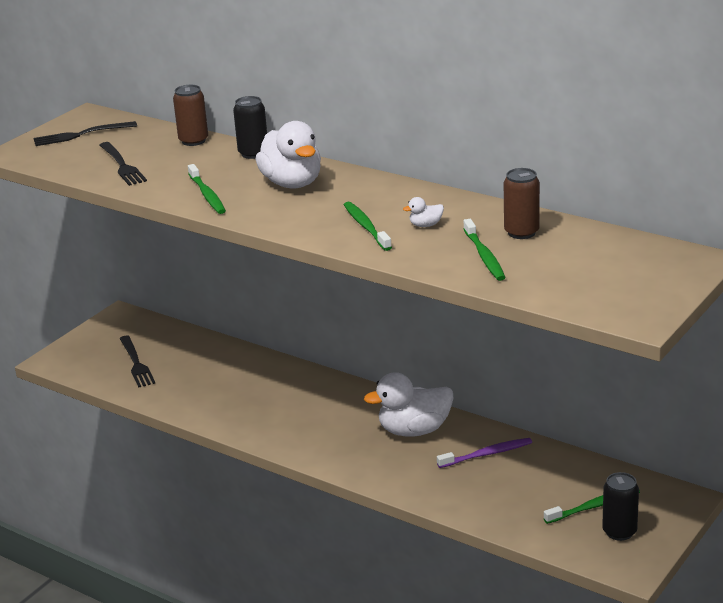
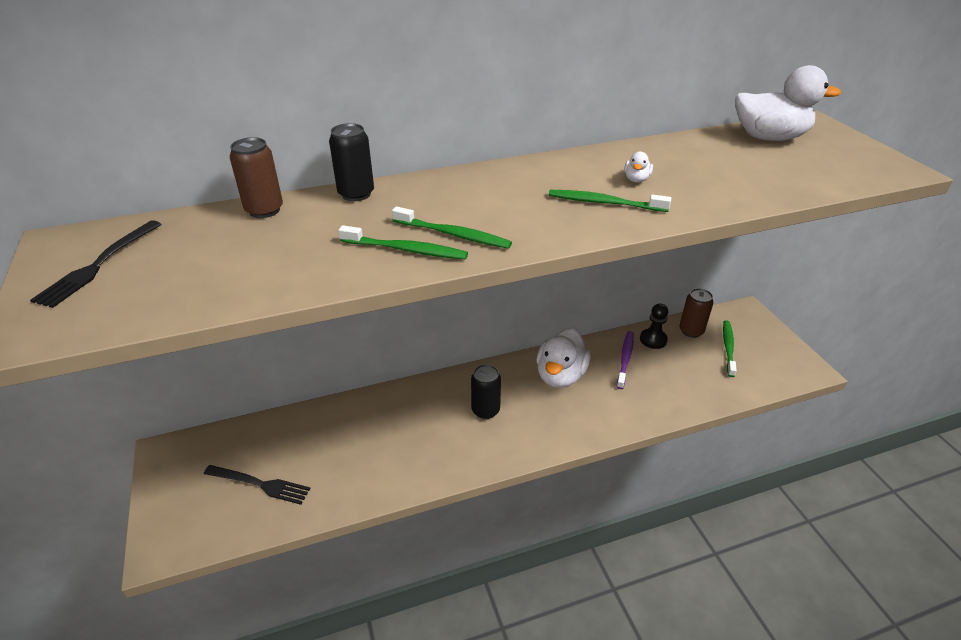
camera: 55 degrees left, 10 degrees up
black fork [99,142,147,186] -> none
white duck [256,121,321,188] -> white duck moved to [735,65,841,141]
green toothbrush [463,219,506,281] -> green toothbrush moved to [392,206,512,249]
brown can [504,168,540,239] -> brown can moved to [679,288,714,338]
black can [602,472,639,541] -> black can moved to [471,364,501,419]
none -> black pawn [640,303,668,349]

